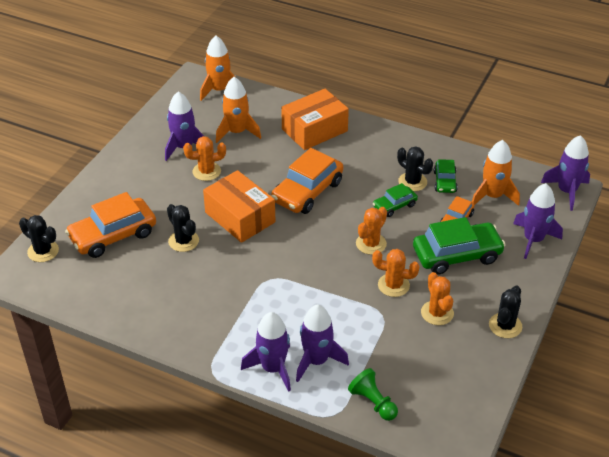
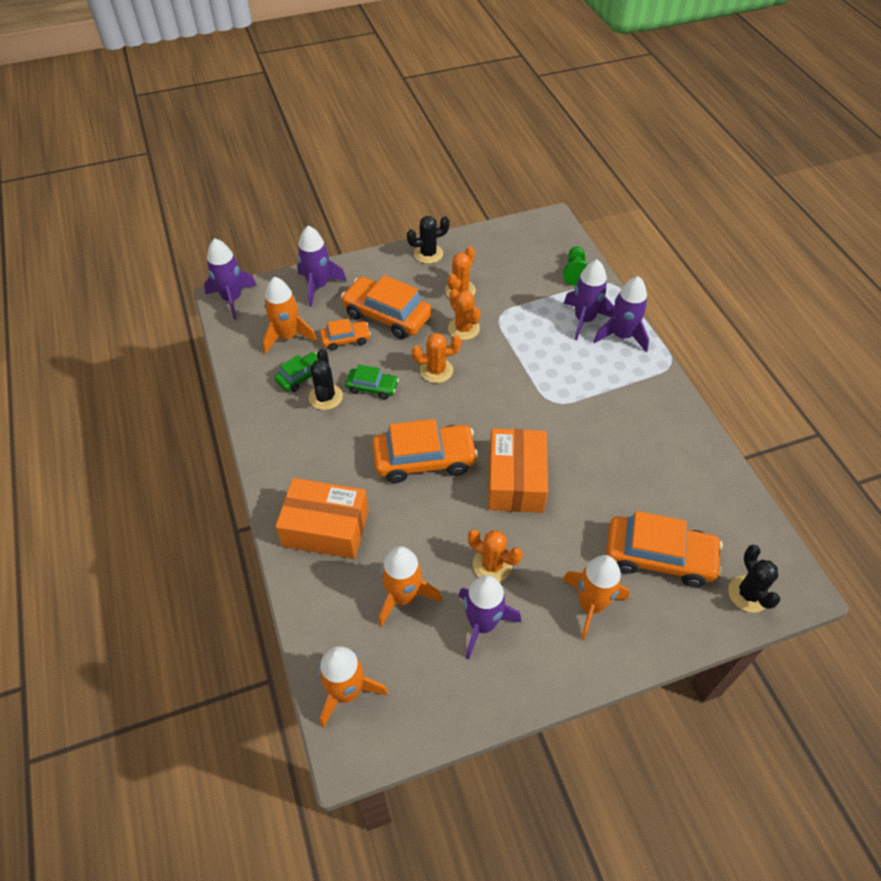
camera: 135 degrees left, 10 degrees up
black cactus [167,204,199,252] -> none
green car [413,217,506,275] -> orange car [341,275,432,339]
none -> orange rocket [562,555,629,640]

